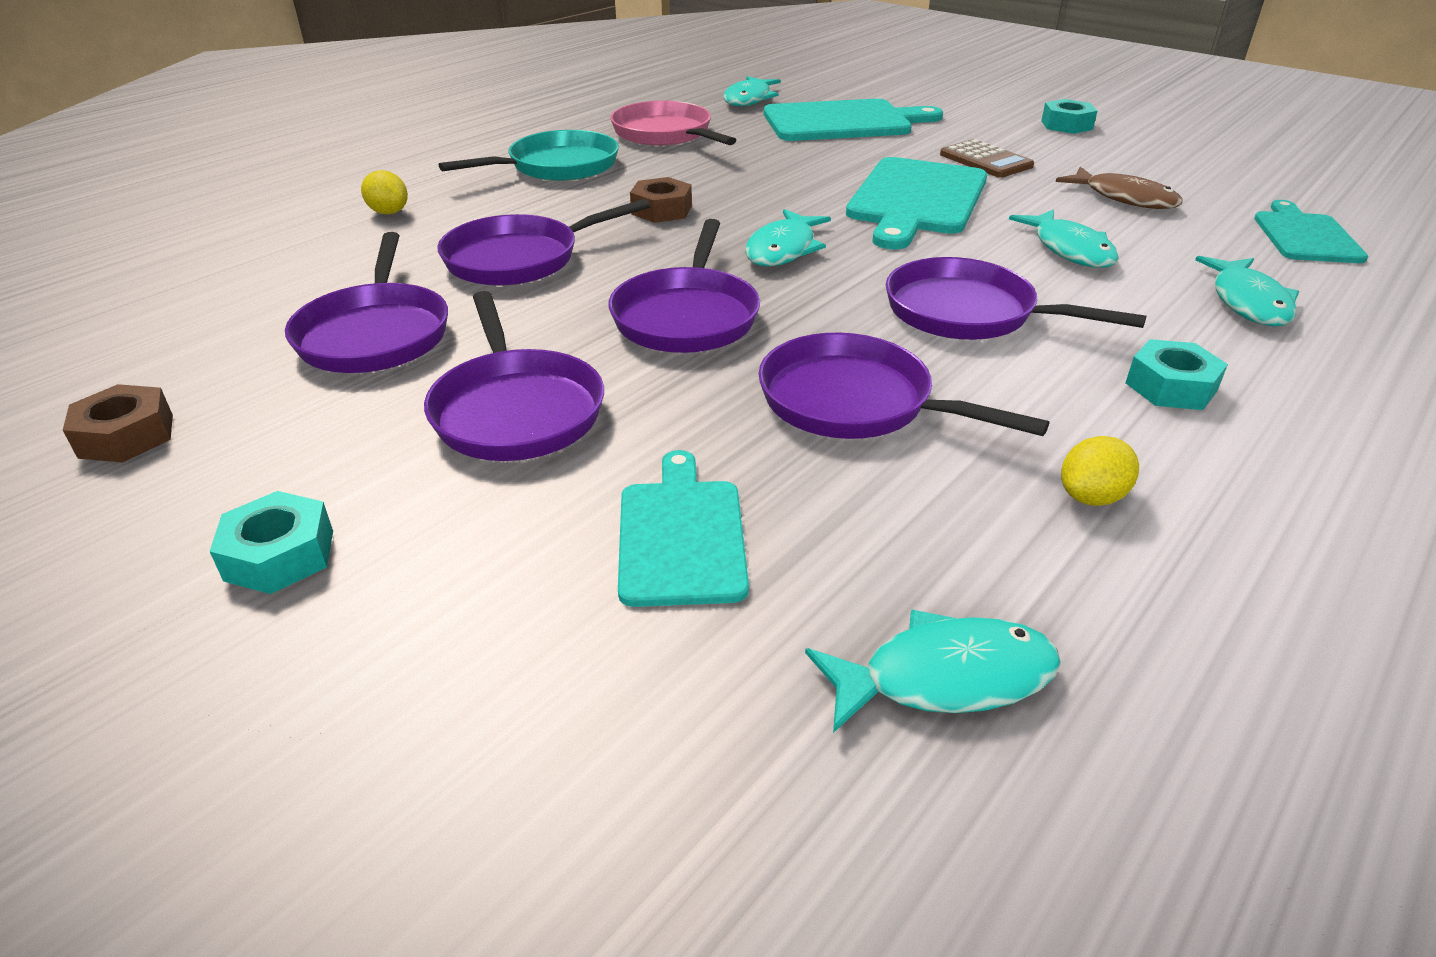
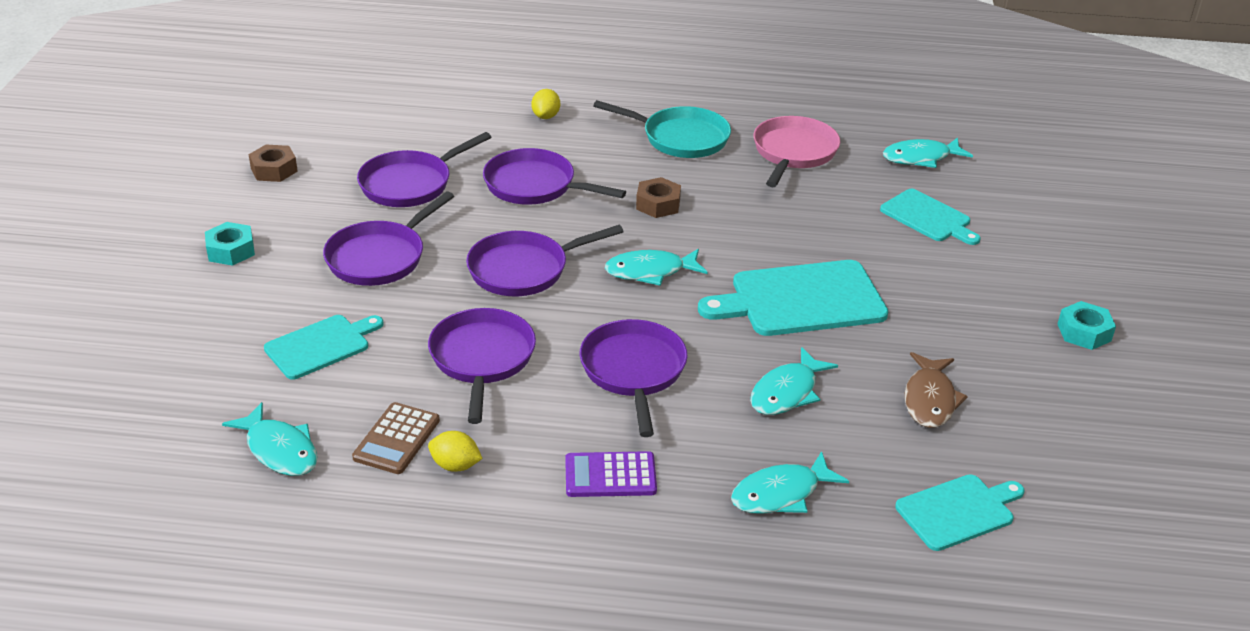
camera: 55 degrees right, 0 degrees up
turquoise cutting board [764,99,943,141] -> turquoise cutting board [880,189,981,245], size x0.61
brown calculator [940,139,1034,178] -> brown calculator moved to [352,402,440,474]
turquoise nut [1126,339,1228,410] -> purple calculator [565,451,657,497]

